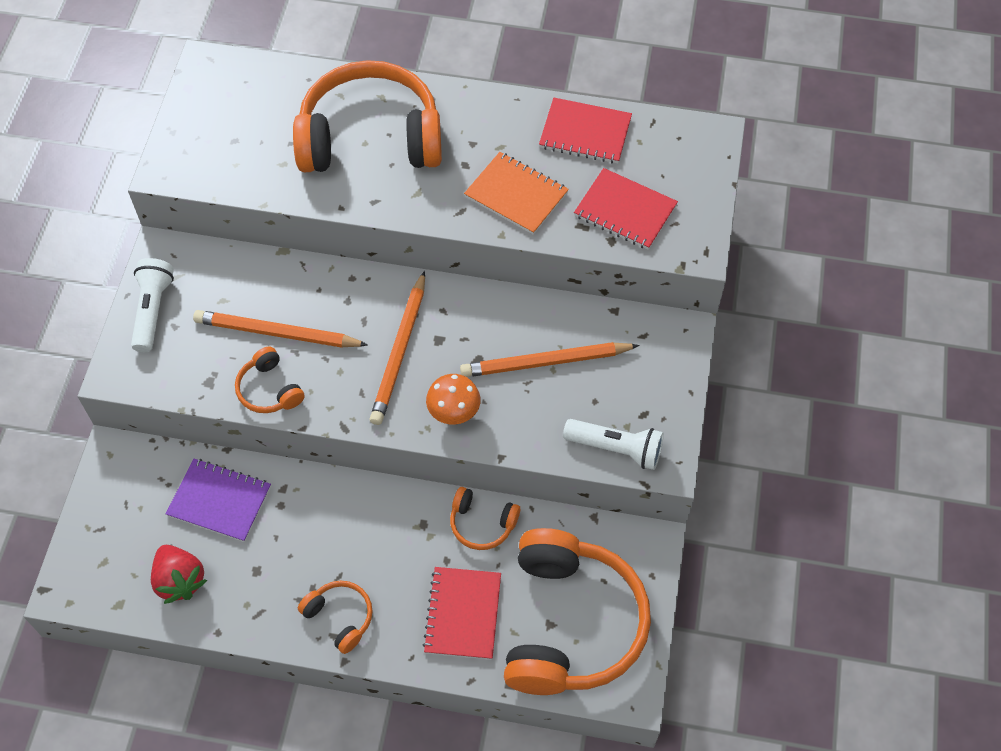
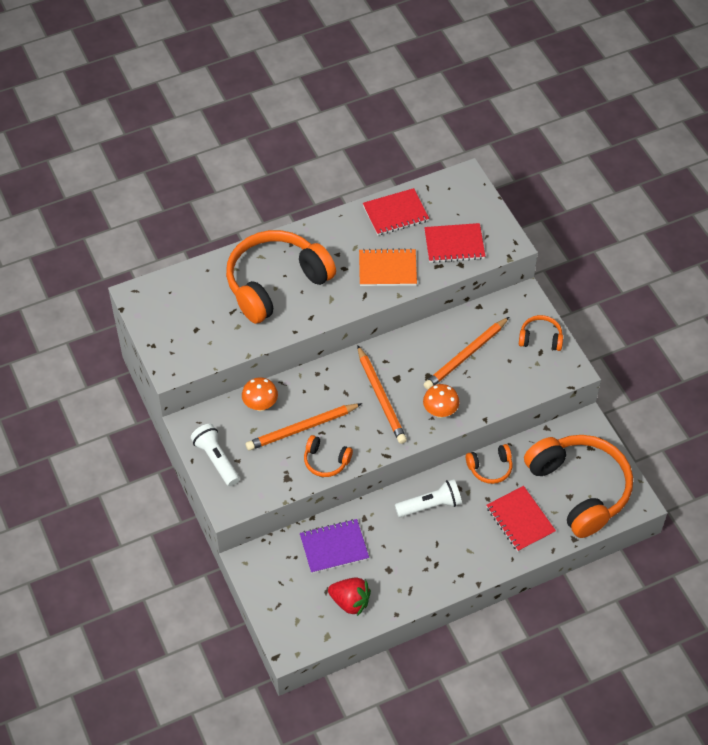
camera: 35 degrees left, 5 degrees down
orange headphones [298,581,373,654] -> orange headphones moved to [519,315,563,351]
white flashlight [563,419,664,470] -> white flashlight moved to [395,479,462,517]
none -> orange mushroom [242,377,278,411]

